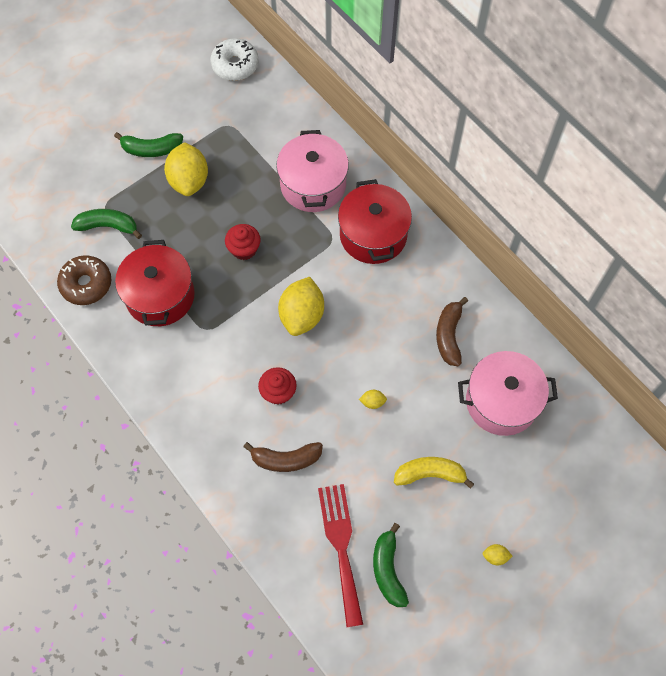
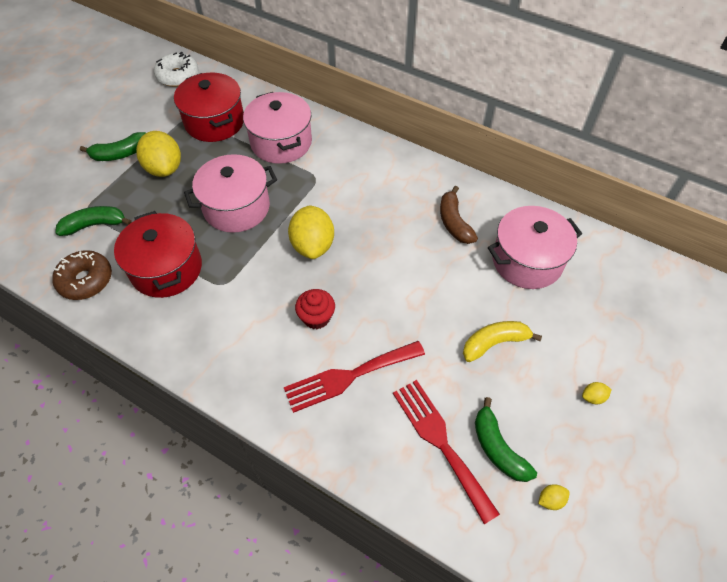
camera: 20 degrees left, 10 degrees down
red cupcake [225,224,261,260] -> pink pot [184,154,277,233]
brown banana [243,442,323,472] -> red fork [284,341,425,413]
red pot [338,179,412,264] -> red pot moved to [174,73,244,142]
yellow lemon [359,390,387,409] -> yellow lemon moved to [538,484,570,510]

